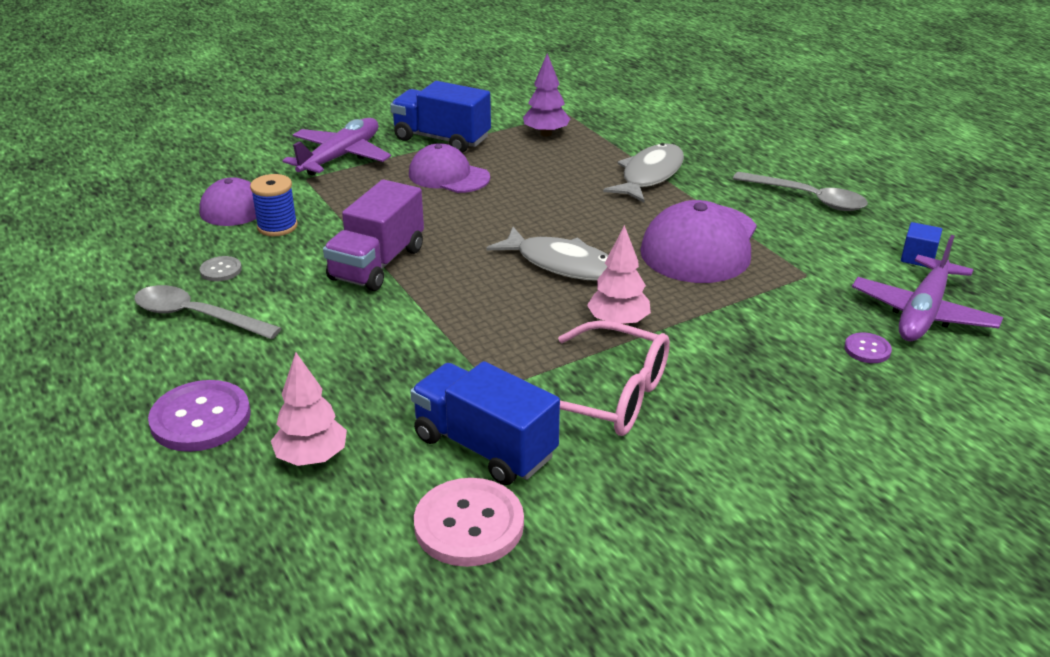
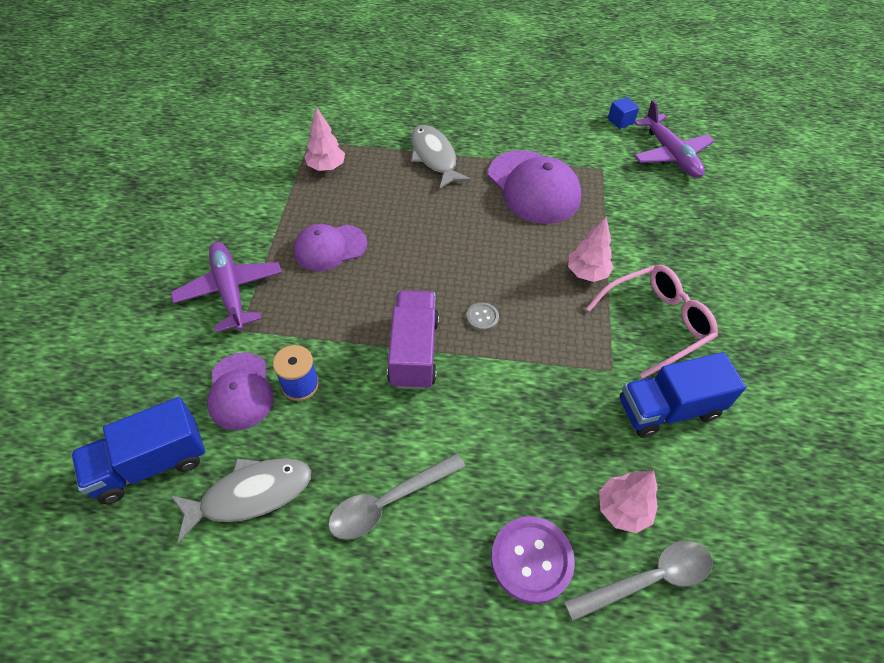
camera: 55 degrees left, 20 degrees up
grey button [200,256,242,282] -> grey button moved to [466,302,499,331]
purple truck [323,179,424,291] -> purple truck turned 150 degrees counterclockwise [387,290,439,390]
blue truck [390,81,491,153] -> blue truck moved to [71,397,205,504]
pink button [414,478,524,567] -> none
grey fish [487,227,609,281] -> grey fish moved to [171,458,311,543]
purple tree [523,53,570,137] -> pink tree [304,107,345,171]
grey spoon [733,172,868,211] -> grey spoon moved to [564,541,713,622]
purple button [845,333,892,363] -> none

